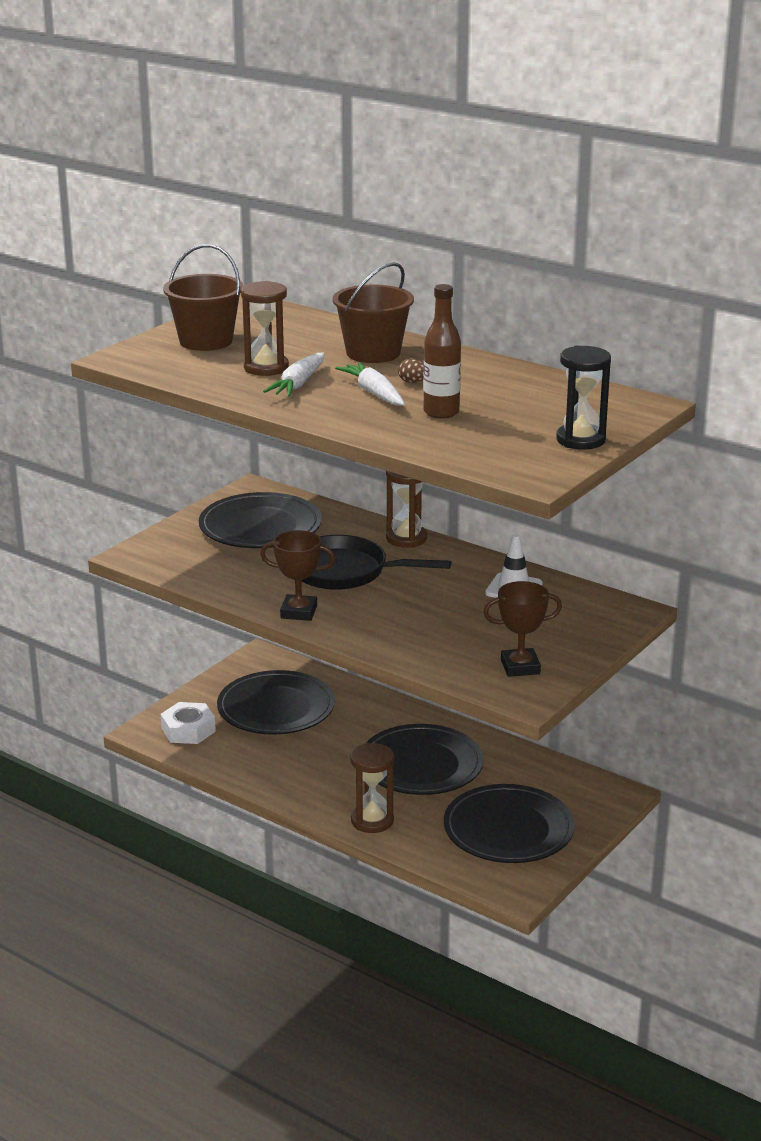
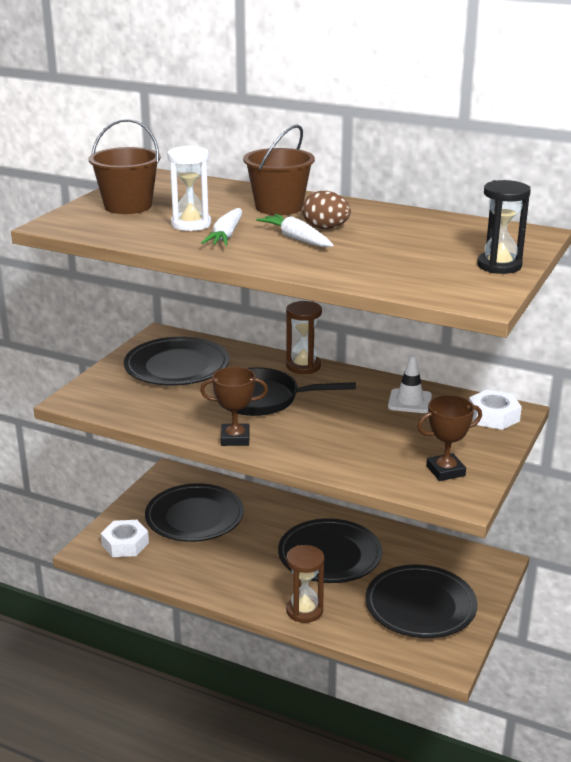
camera: 10 degrees left, 0 degrees up
brown hourglass [241,281,289,376] -> white hourglass [167,146,211,231]
brown egg [398,359,424,383] -> brown egg [302,191,351,229], size x1.77
brown bottle [423,284,461,419] -> none
none -> white nut [469,390,522,430]

